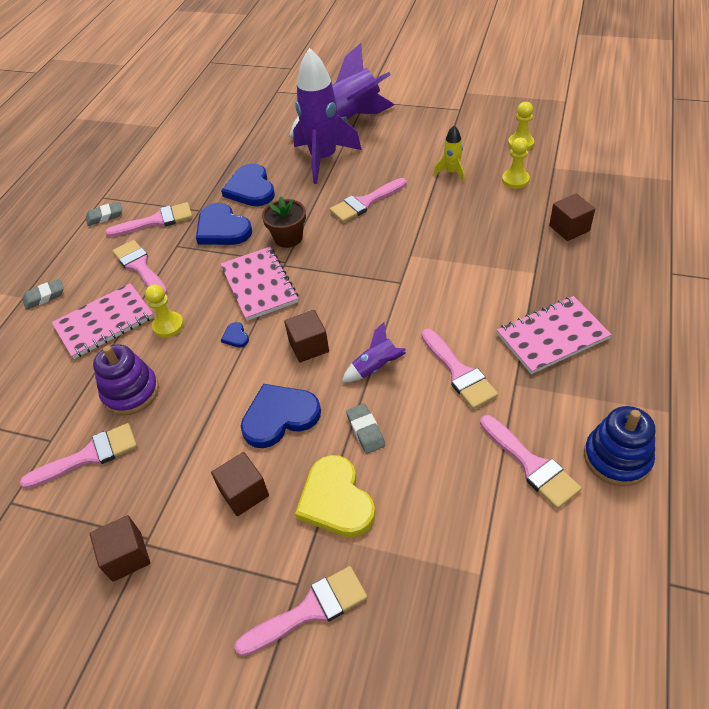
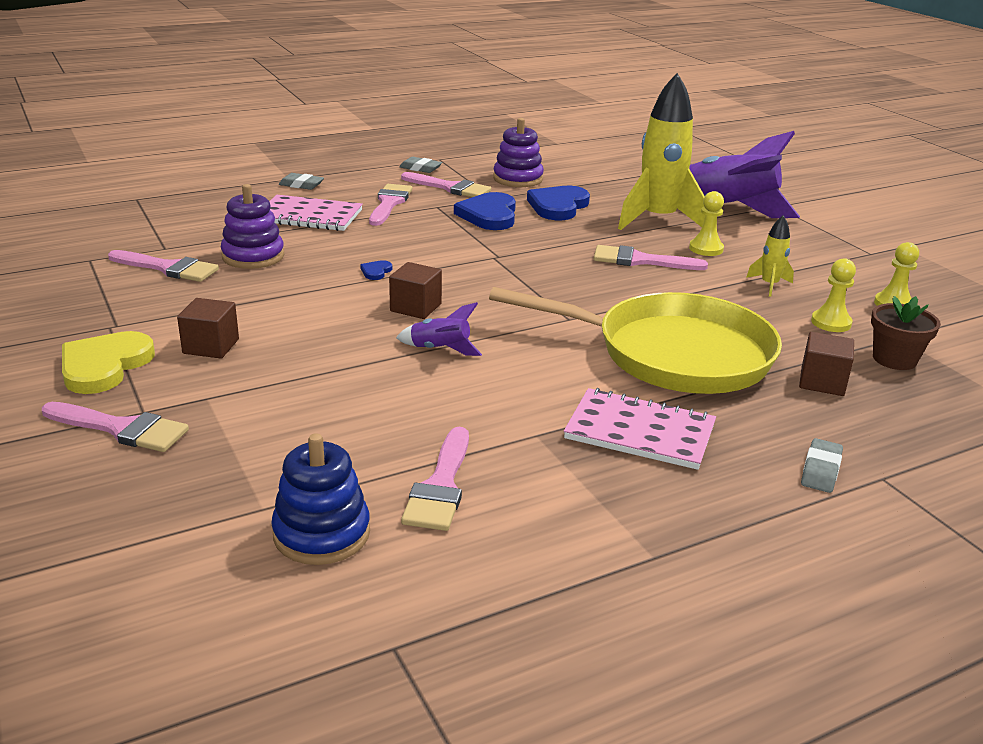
camera: 40 degrees right, 20 degrees down
brown cube [90,515,150,582] -> none
yellow pawn [145,284,184,338] -> yellow pawn moved to [689,191,724,256]
pink notebook [220,247,298,321] -> none
blue heart [241,384,321,448] -> none
brown flower pot [262,197,306,248] -> brown flower pot moved to [871,296,941,370]
purple rocket [293,48,362,184] -> yellow rocket [618,73,706,230]
yellow heart [295,455,375,537] -> yellow heart moved to [62,331,155,394]
grey eraser [346,403,385,454] -> grey eraser moved to [801,438,843,493]
pink brush [421,329,498,409] -> none
blue stacking toy [584,406,656,486] -> blue stacking toy moved to [271,433,370,565]
none -> yellow pan [489,287,782,394]
none -> purple stacking toy [493,118,544,187]

